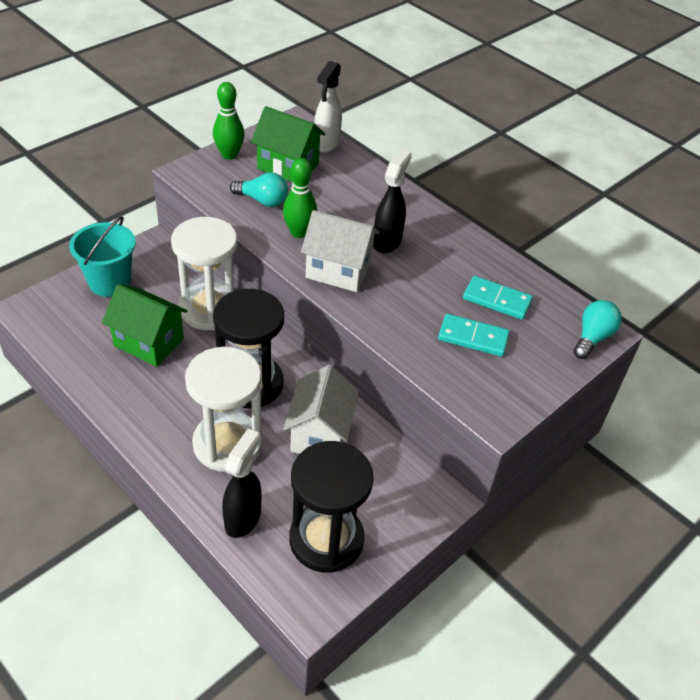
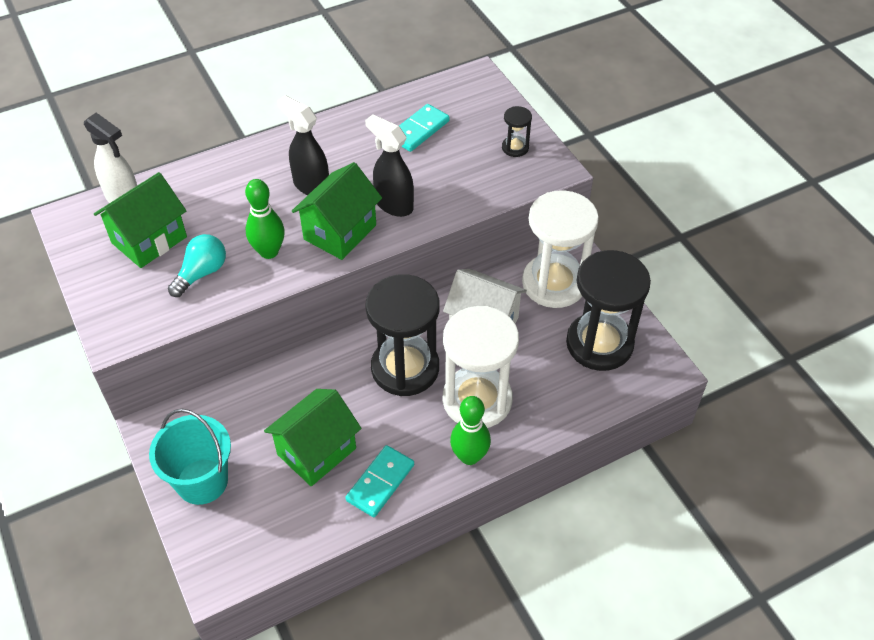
camera: 70 degrees left, 5 degrees up
white hourglass [171,217,237,331] -> white hourglass moved to [522,190,599,308]
green bowling pin [213,82,244,160] -> green bowling pin moved to [450,396,491,465]
black spray bottle [222,429,261,538] -> black spray bottle moved to [365,114,414,217]
white house [301,210,380,292] -> green house [292,162,382,260]
turquoise domino [438,314,510,357] -> turquoise domino moved to [345,445,414,517]
turquoise light bulb [573,300,622,359] -> none
none -> black hourglass [502,106,532,157]

